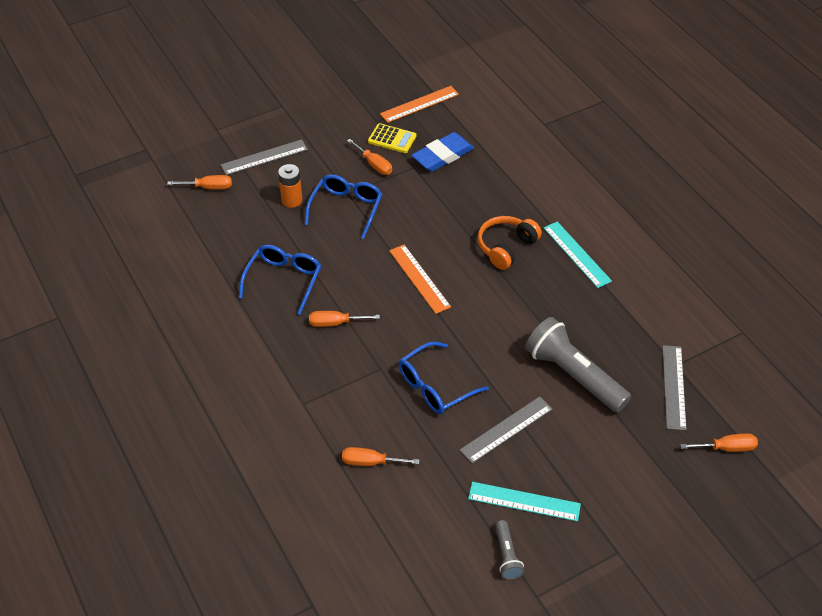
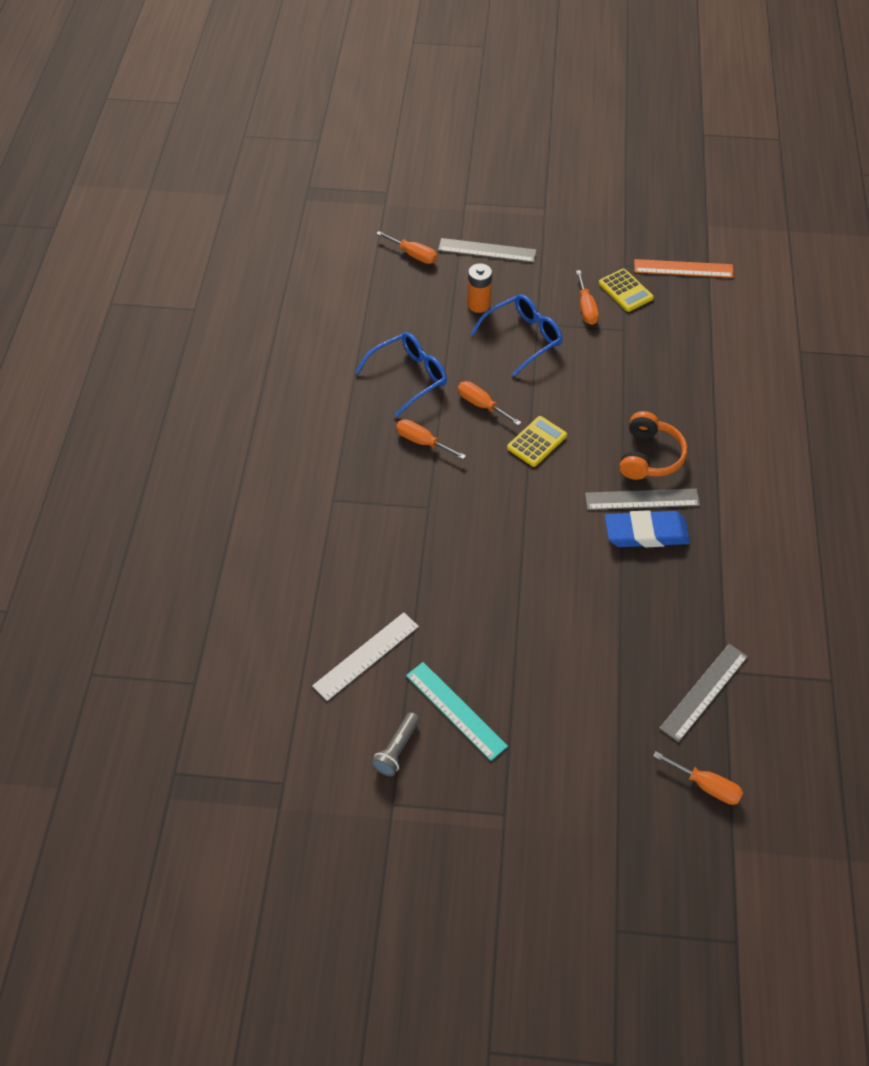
camera: 35 degrees right, 5 degrees up
orange screwdriver [342,447,420,466] -> orange screwdriver moved to [458,381,521,426]
orange ruler [389,245,451,314] -> yellow calculator [507,416,567,467]
blue glasses [399,341,489,414] -> none
blue eraser [411,132,474,172] -> blue eraser moved to [605,510,690,547]
grey ruler [460,397,552,463] -> grey ruler moved to [585,489,700,510]
orange headphones [478,216,542,270] -> orange headphones turned 120 degrees clockwise [619,411,687,480]
grey flashlight [525,317,631,413] -> none
turquoise ruler [544,221,612,288] -> none
none -> white ruler [312,612,419,701]

